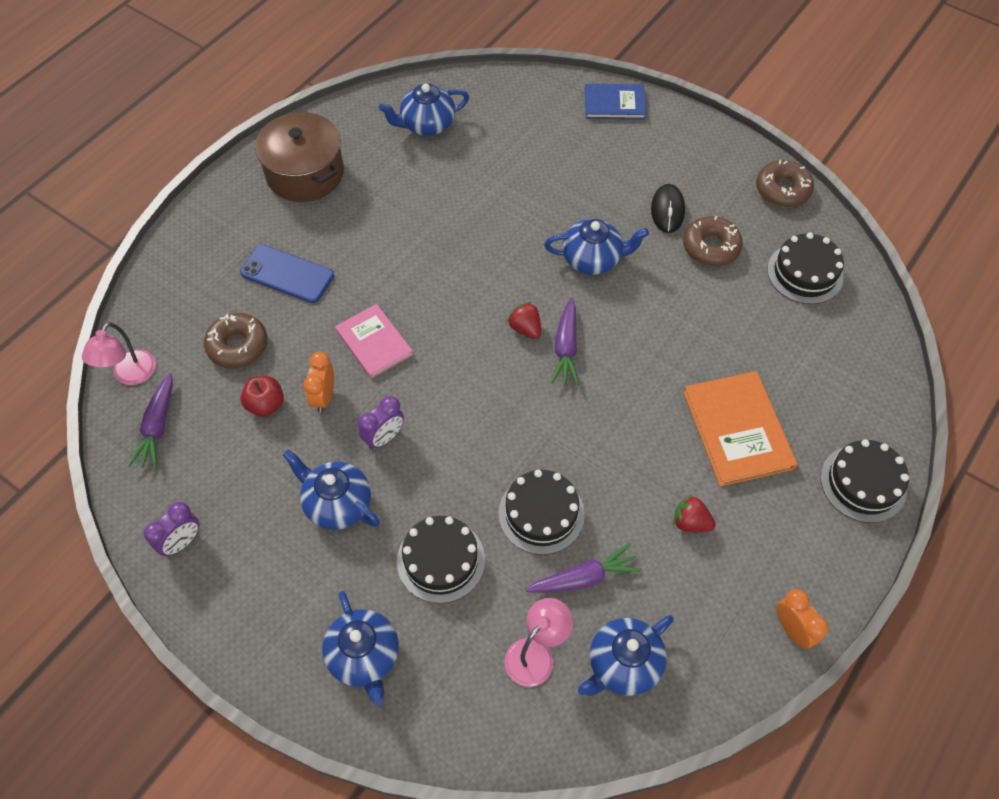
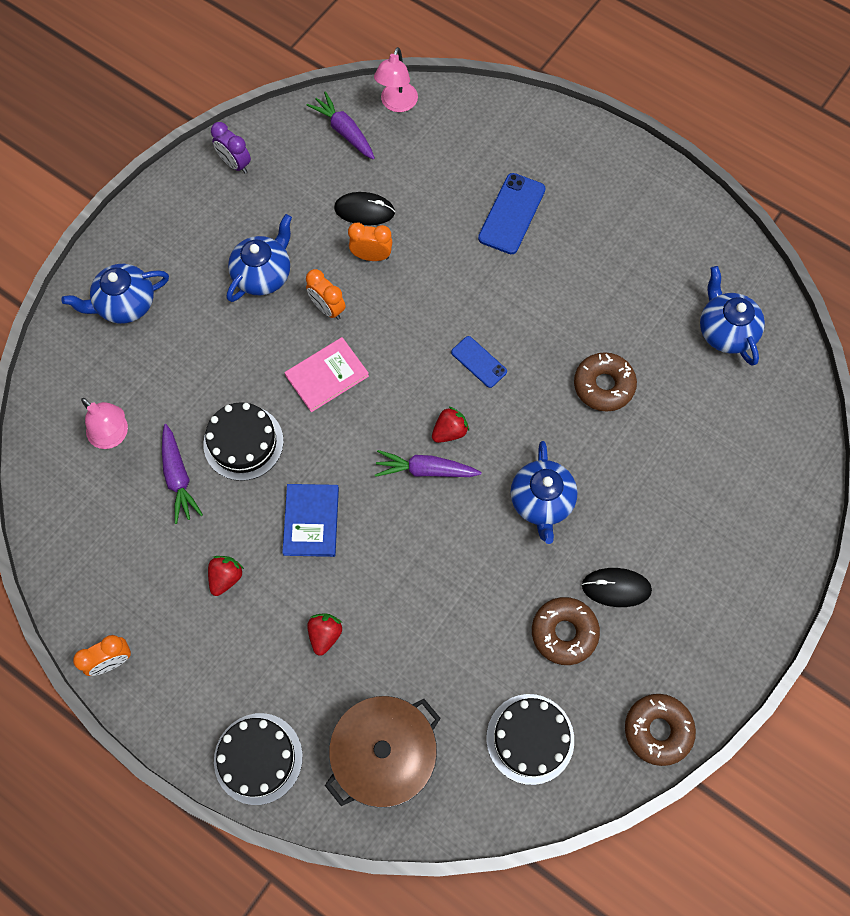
camera: 90 degrees right, 10 degrees up
pink lamp [82,322,156,385] -> pink lamp turned 90 degrees counterclockwise [374,47,418,112]
purple carrot [128,373,173,469] -> purple carrot turned 45 degrees clockwise [307,91,375,160]
brown donut [204,313,267,368] -> brown donut moved to [574,352,637,412]
red apple [240,376,284,417] -> black mouse [334,192,395,225]
brown pot [255,112,344,202] -> brown pot moved to [325,696,441,808]
pink book [335,304,413,379] -> pink book moved to [285,337,369,412]
purple clock [358,396,404,450] -> orange clock [306,269,346,320]
black cake [397,516,485,603] -> none
blue teapot [578,615,674,696] -> none
blue book [585,84,646,119] -> blue book moved to [282,484,339,557]
orange book [683,371,797,487] -> red strawberry [307,613,342,656]
none -> blue phone [451,336,507,388]

